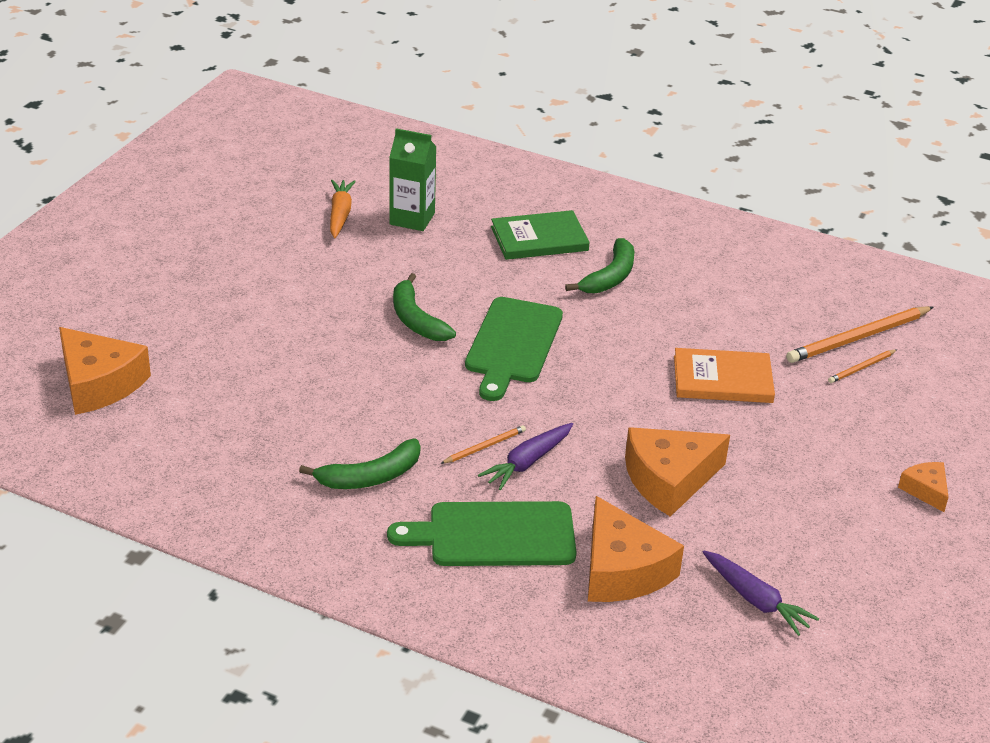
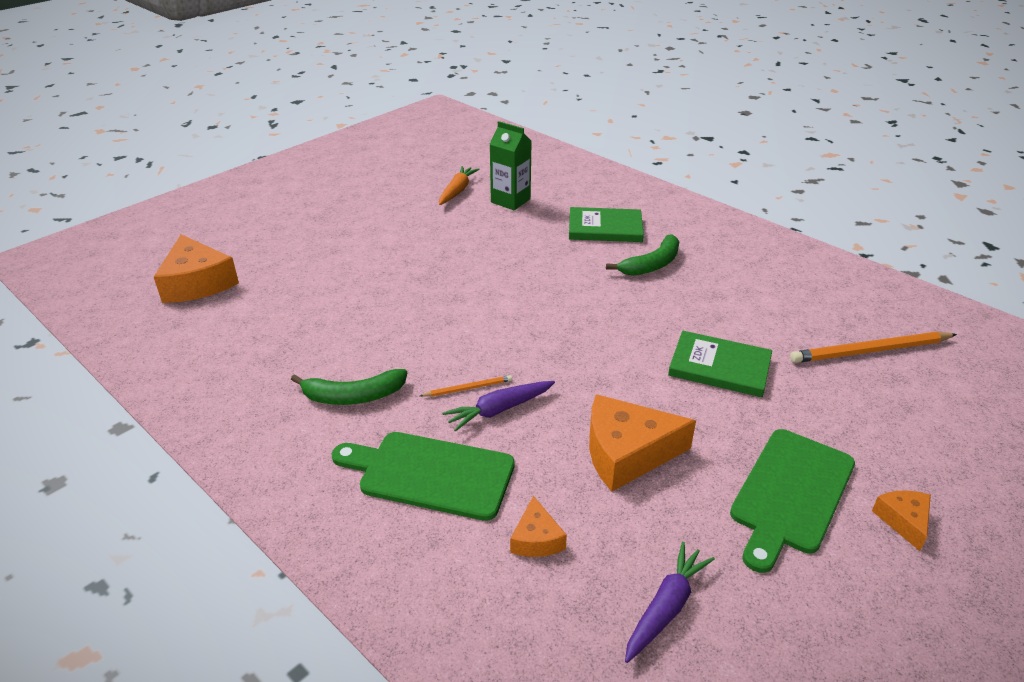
camera: 20 degrees right, 0 degrees up
green banana [393,273,456,341] -> none
green cutting board [465,297,563,401] -> green cutting board moved to [730,429,855,573]
orange cheese [588,496,684,602] -> orange cheese [510,496,567,557], size x0.52
orange book [674,348,775,403] -> green book [668,331,772,397]
purple carrot [702,551,819,636] -> purple carrot turned 120 degrees counterclockwise [625,542,715,663]
orange pencil [828,349,897,383] -> none

